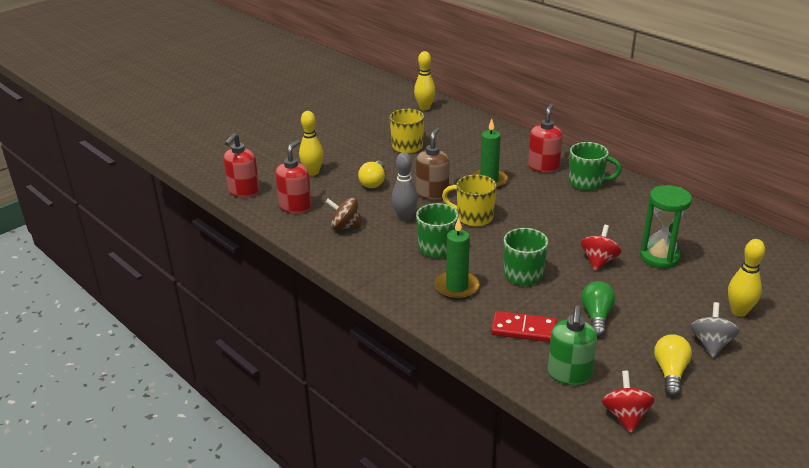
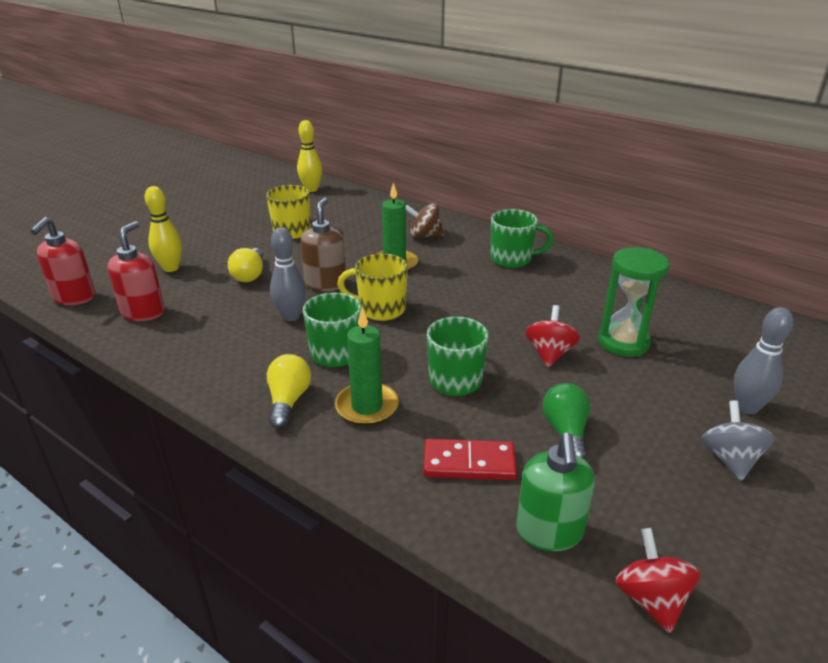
camera: 10 degrees left, 0 degrees up
brown spinning top [326,198,363,229] -> brown spinning top moved to [406,203,444,238]
red soap dispenser [528,103,562,173] -> none
yellow light bulb [654,334,692,397] -> yellow light bulb moved to [267,354,311,429]
yellow bowling pin [728,239,765,317] -> grey bowling pin [734,307,794,414]

